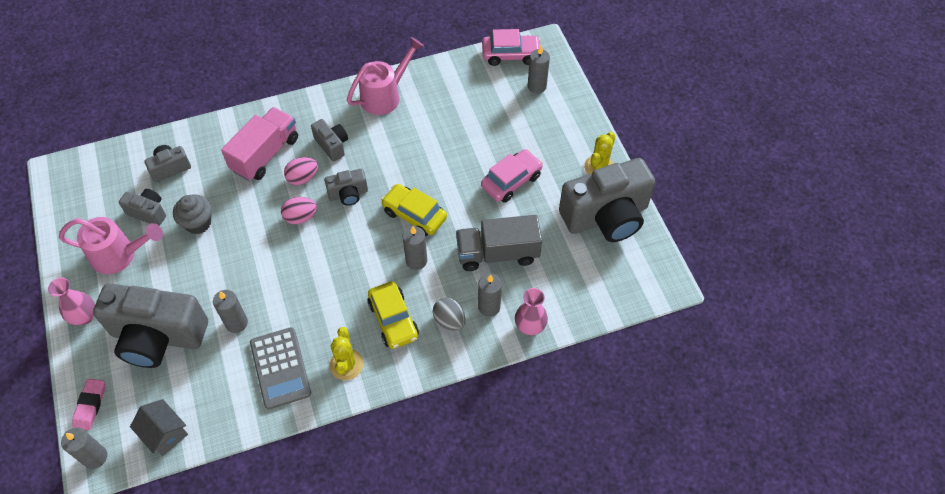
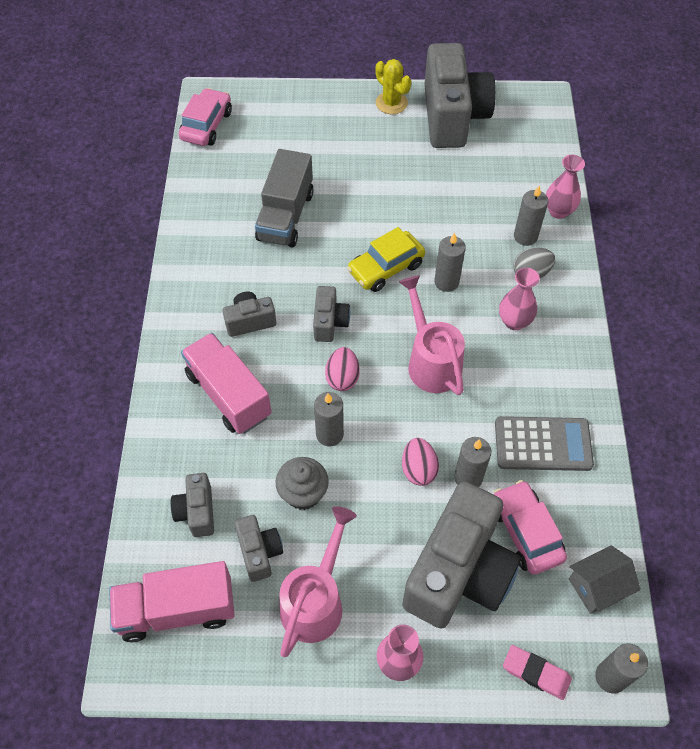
camera: 70 degrees left, 0 degrees up
grey camera [119,189,166,226] -> grey camera turned 120 degrees clockwise [234,515,283,582]
pink egg [284,157,318,185] -> pink egg moved to [402,438,439,486]
yellow cactus [329,327,364,380] -> none
pink watering can [347,37,424,115] -> pink watering can moved to [399,275,465,395]
yellow car [367,281,419,349] -> pink vase [499,268,540,330]
grey truck [456,215,542,271] -> grey truck moved to [255,149,314,247]
pink car [481,149,543,203] -> pink car moved to [494,480,567,575]
grey candle [528,46,550,94] -> grey candle moved to [314,392,344,446]
none -> pink truck [109,561,235,642]

